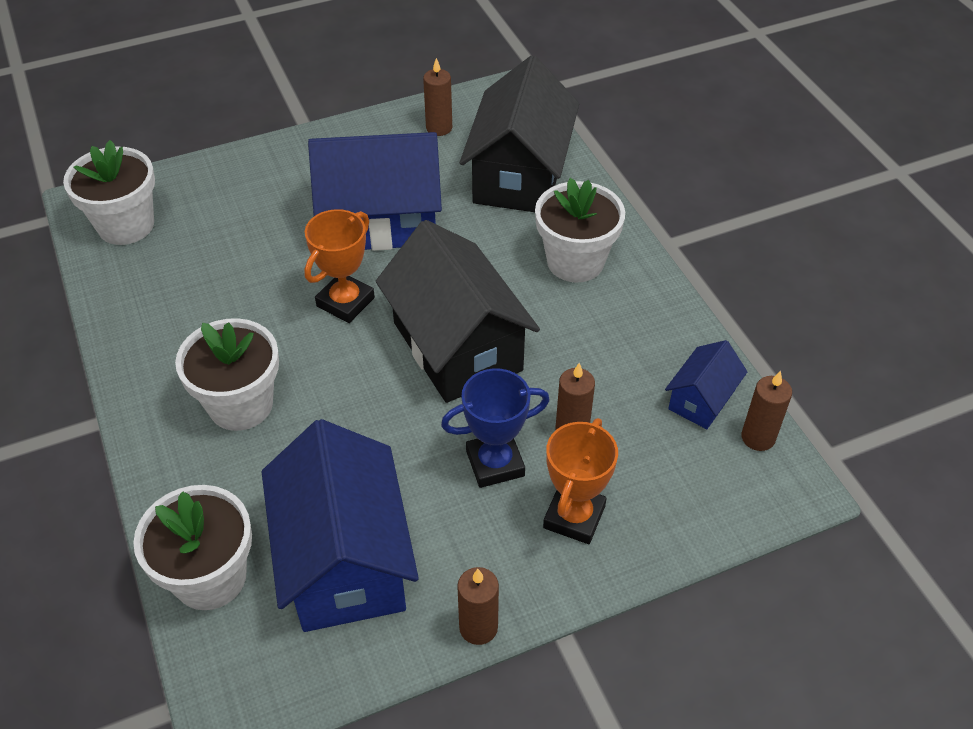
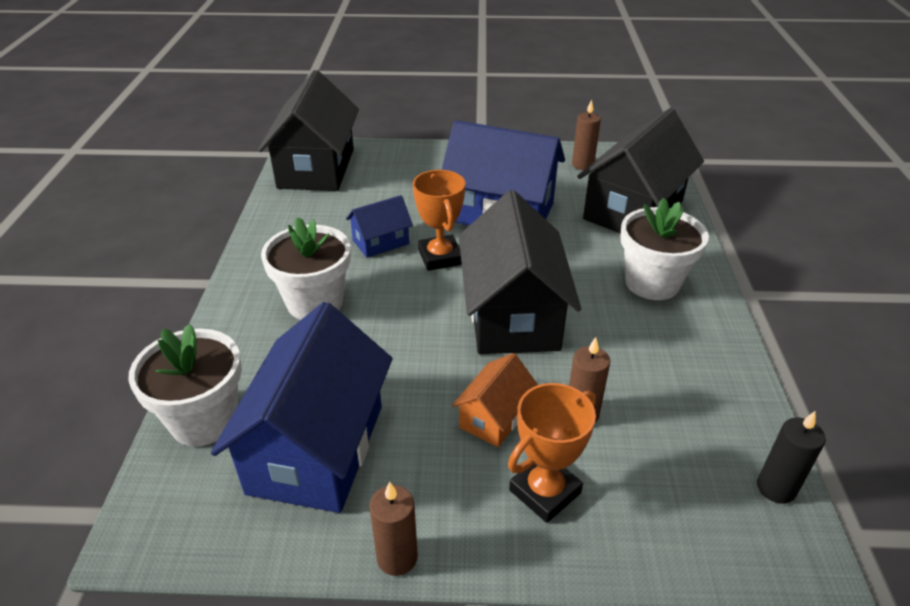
camera: 25 degrees right, 10 degrees down
white flower pot [63,140,155,245] -> black house [258,70,359,191]
orange trophy [304,209,375,323] -> orange trophy turned 75 degrees counterclockwise [413,170,465,271]
blue trophy [441,368,550,488] -> orange house [452,353,538,447]
blue house [665,340,747,429] -> blue house moved to [346,195,413,258]
brown candle [741,371,792,451] -> black candle [757,411,826,504]

